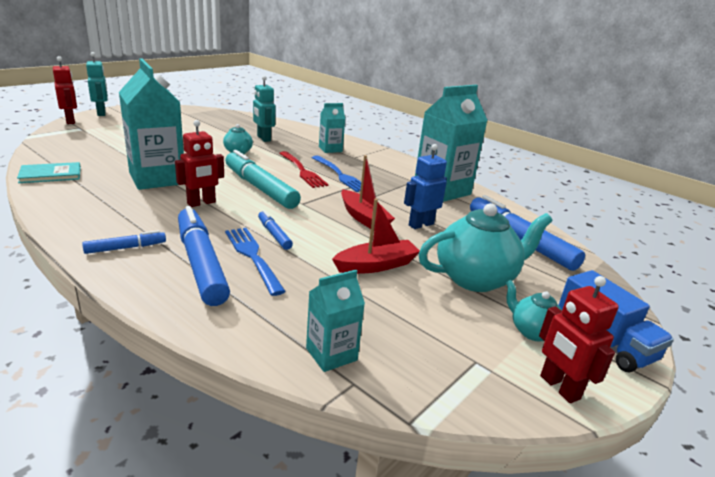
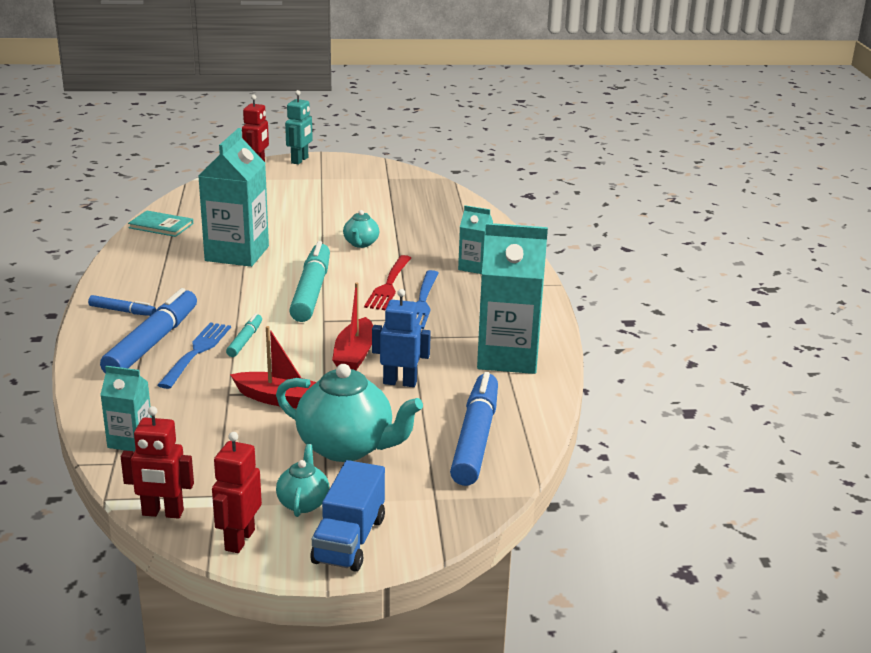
camera: 45 degrees right, 0 degrees up
red robot [175,120,224,207] -> red robot moved to [121,406,194,519]
turquoise robot [253,76,275,142] -> none
blue marker [258,210,293,250] -> turquoise marker [226,313,262,357]

